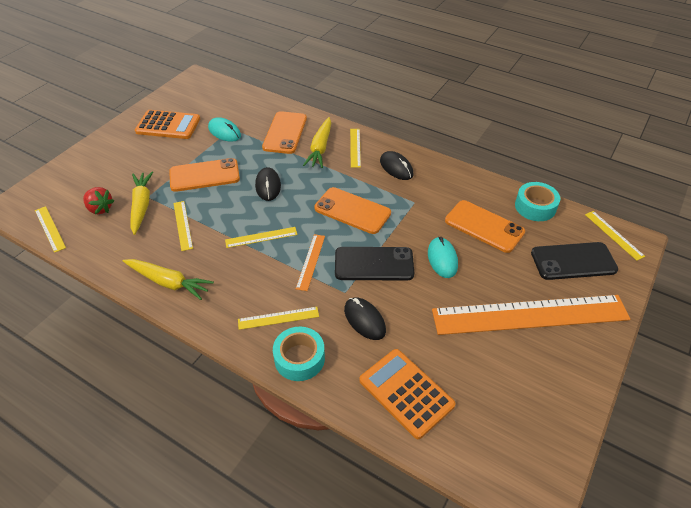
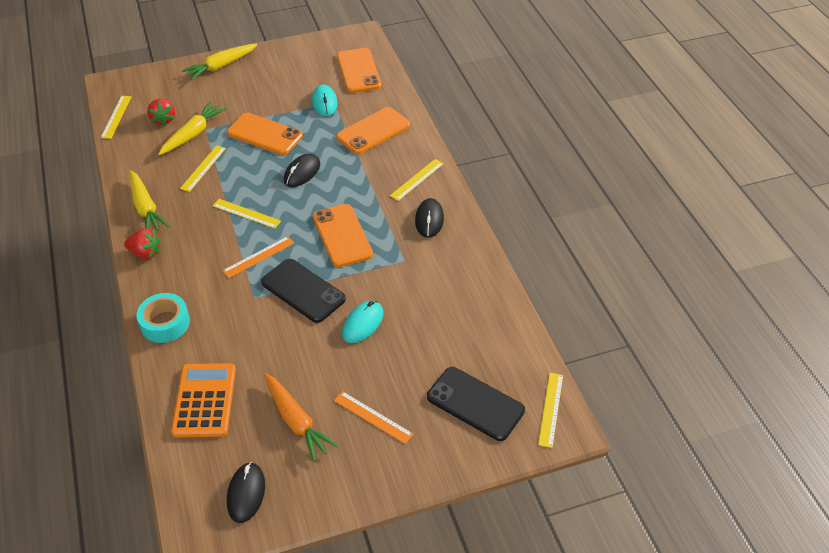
camera: 40 degrees right, 0 degrees up
orange calculator [135,110,200,139] -> none
yellow ruler [238,307,319,330] -> none
yellow carrot [303,117,331,168] -> yellow carrot moved to [182,43,257,81]
black mouse [344,297,386,340] -> black mouse moved to [227,462,265,523]
orange ruler [432,295,630,335] -> orange ruler [334,391,413,444], size x0.41
orange phone [445,200,525,253] -> orange phone moved to [337,48,381,93]
turquoise tape [515,182,560,221] -> none
none -> red strawberry [124,228,160,259]
none -> orange carrot [264,373,338,461]

